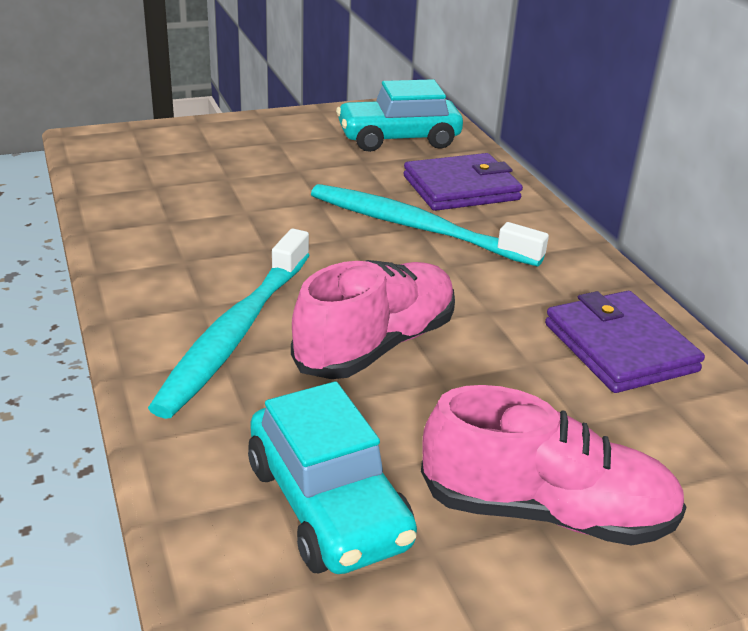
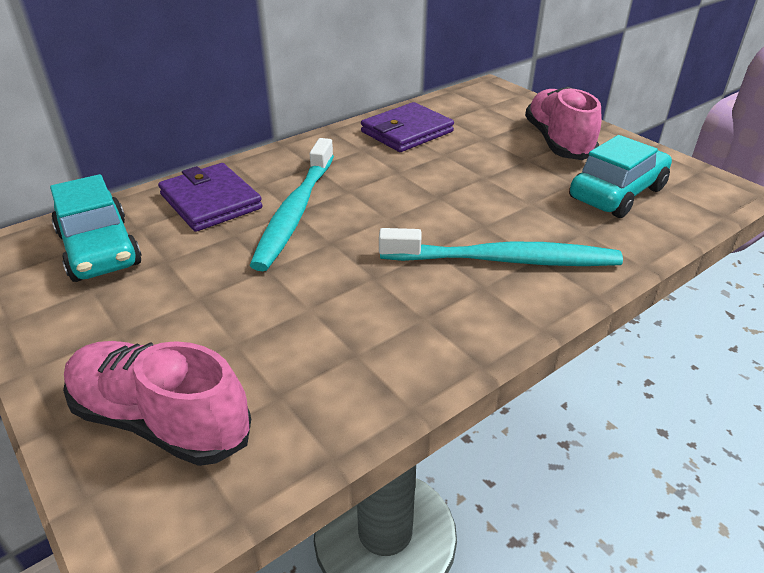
camera: 105 degrees left, 5 degrees up
pink shoe [291,260,455,379] -> pink shoe moved to [63,341,251,466]

